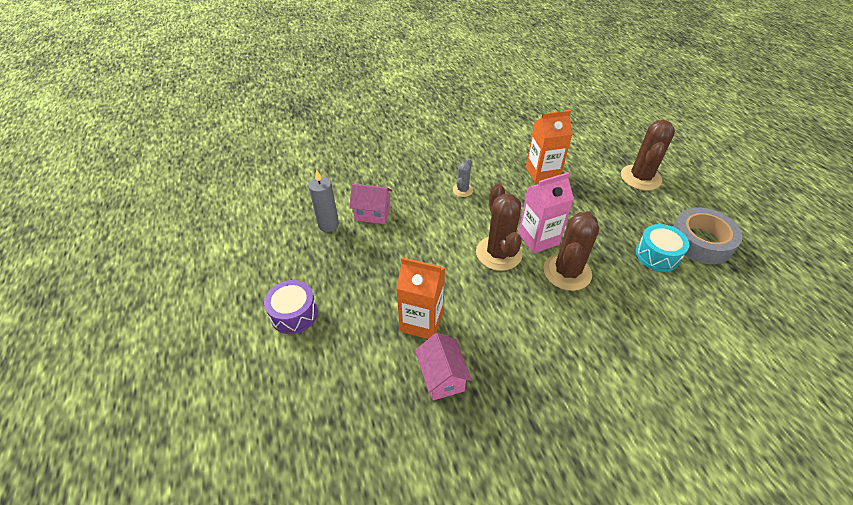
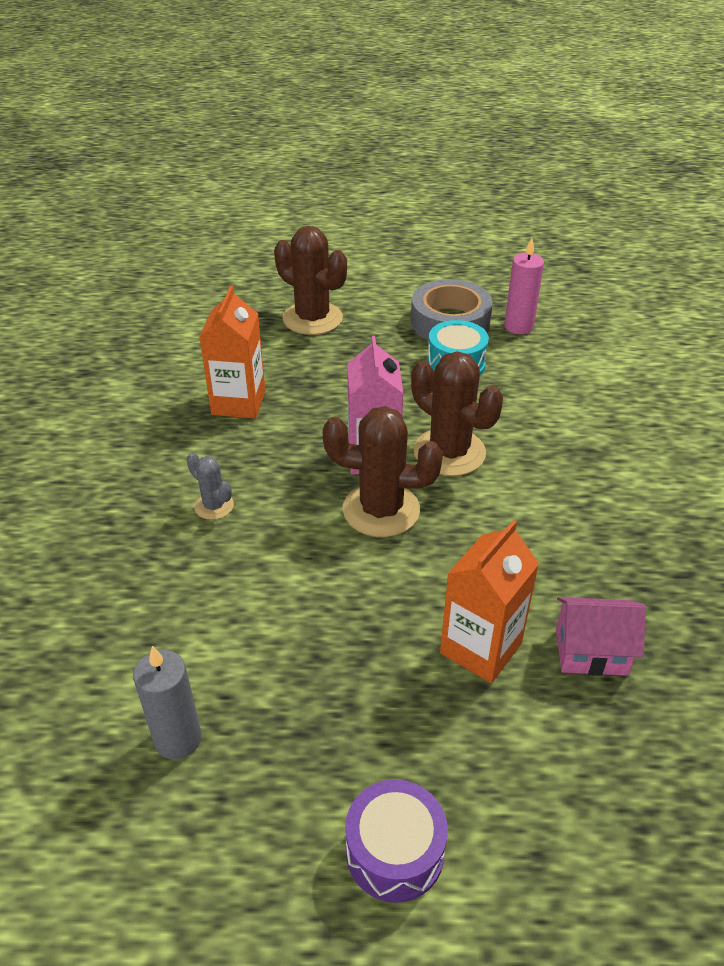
camera: 70 degrees left, 5 degrees down
pink house [349,184,392,224] -> none
none -> pink candle [504,238,544,334]

